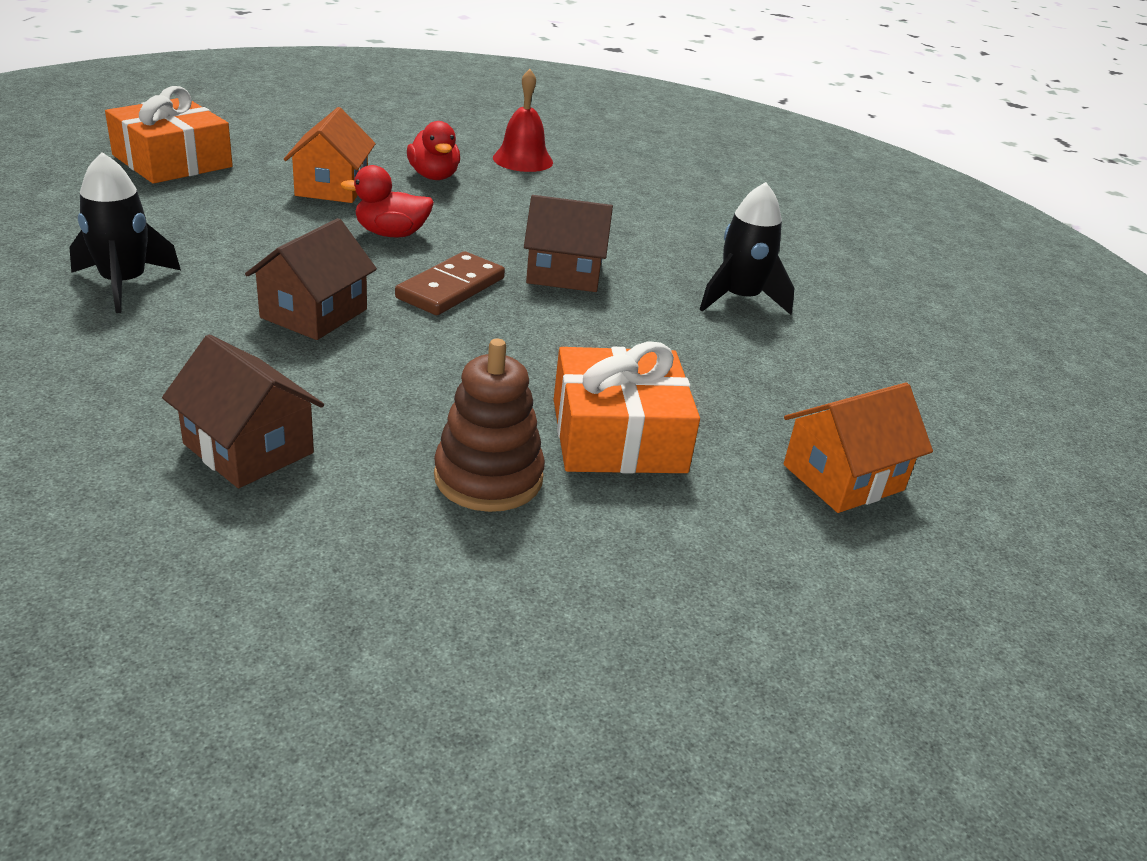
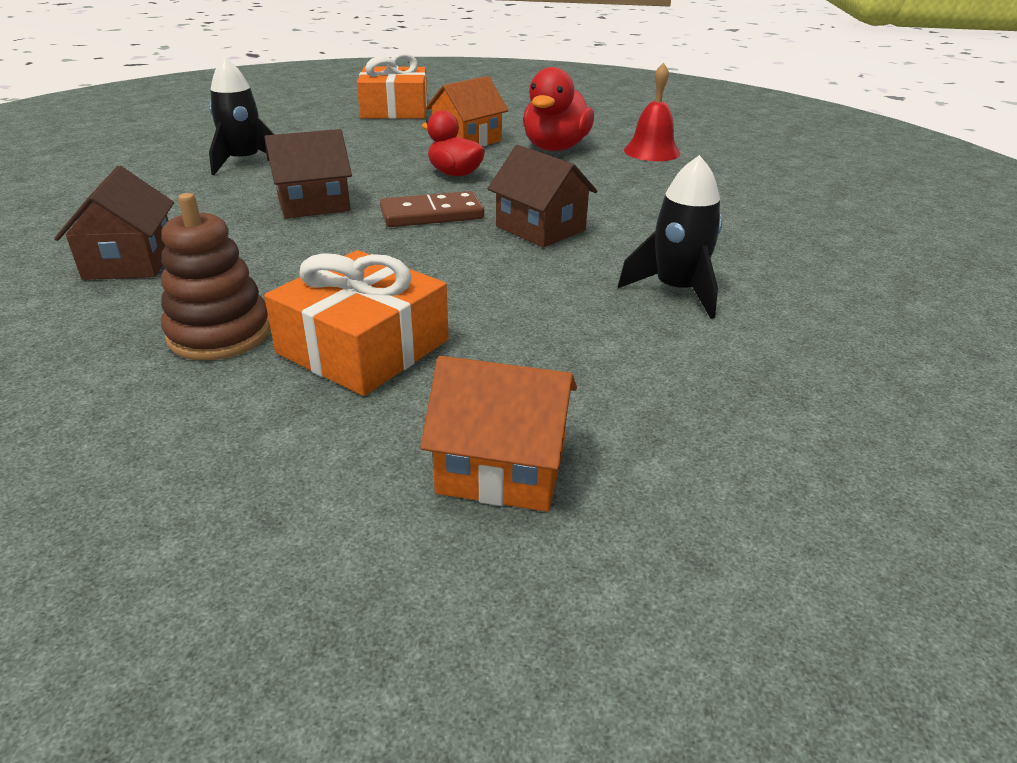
camera: 45 degrees right, 0 degrees up
red duck [407,121,460,180] -> red duck [523,67,594,151], size x1.50

